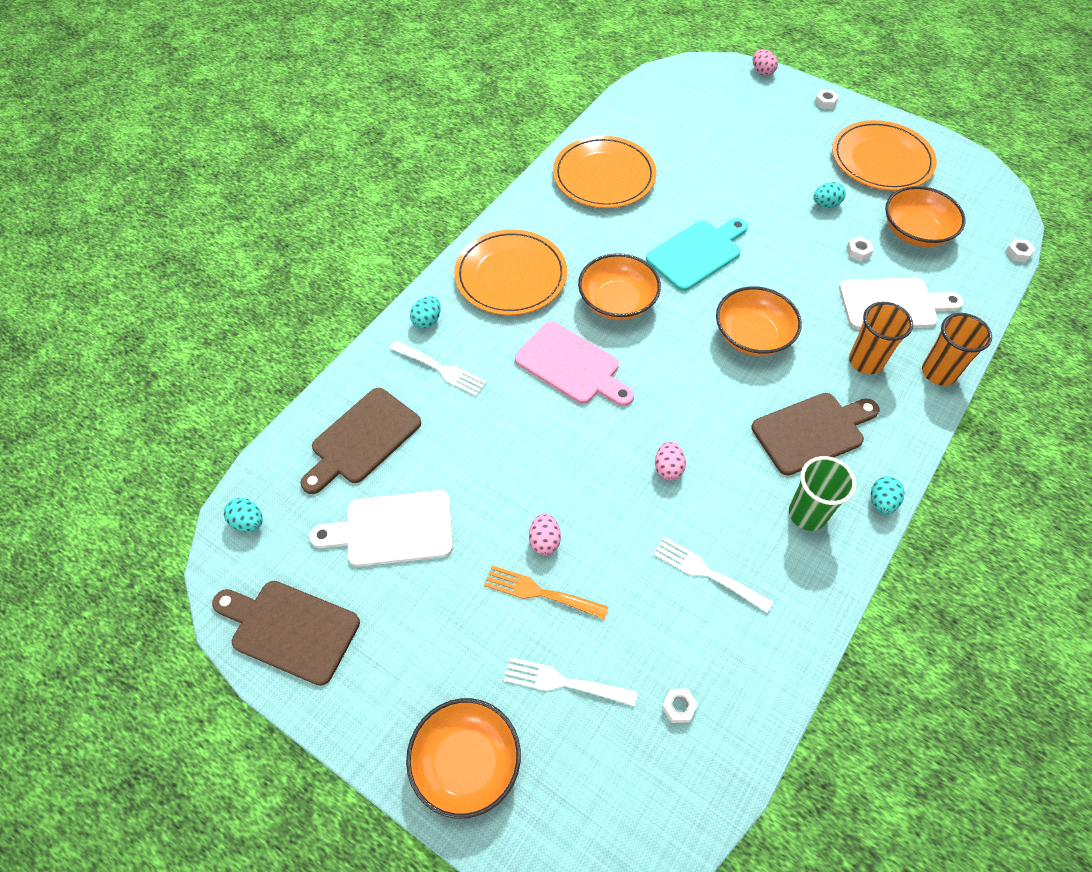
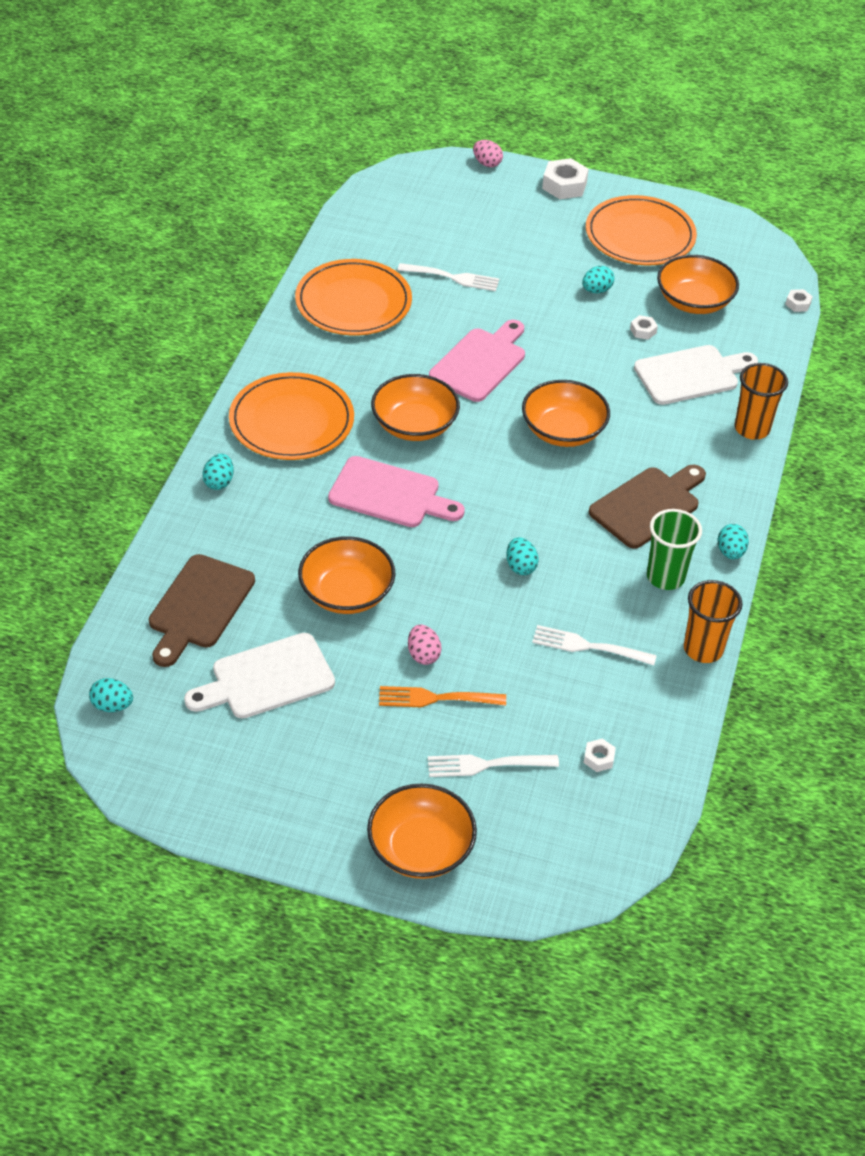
camera: 20 degrees left, 10 degrees down
brown cutting board [212,581,360,686] -> none
white fork [390,341,487,396] -> white fork moved to [398,263,499,291]
turquoise cutting board [646,218,748,291] -> pink cutting board [429,320,525,402]
pink egg [655,441,686,481] -> turquoise egg [506,537,539,575]
white nut [815,90,839,109] -> white nut [542,158,589,199], size x1.91
orange cup [849,302,913,374] -> orange cup moved to [684,580,742,663]
none -> orange bowl [298,536,395,614]

